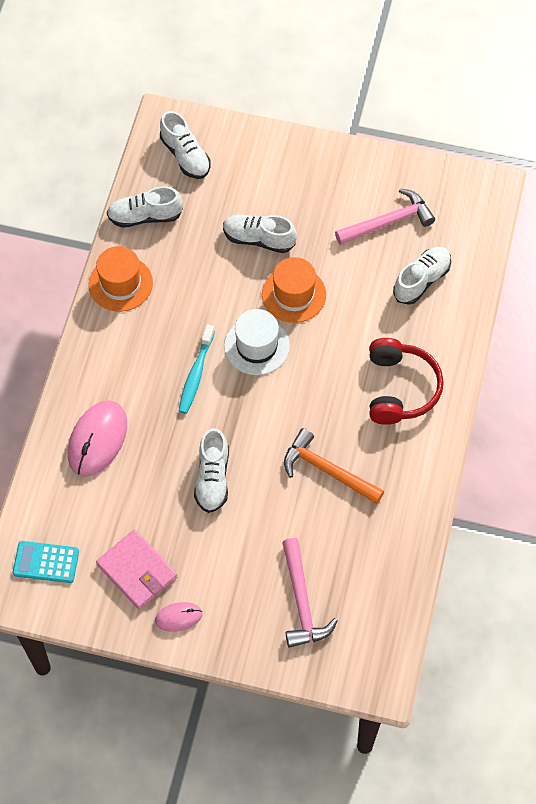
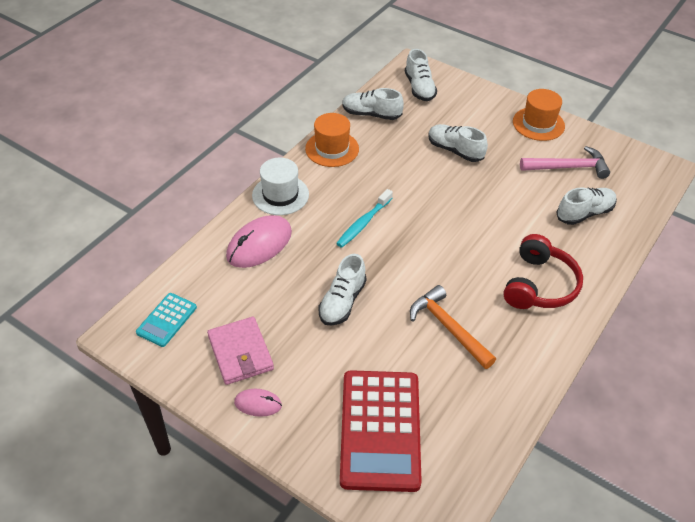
camera: 20 degrees right, 15 degrees down
turquoise calculator [13,541,79,583] -> turquoise calculator turned 90 degrees counterclockwise [136,293,197,347]
white hat [224,309,290,375] -> white hat moved to [252,158,309,215]
orange hat [262,257,326,323] -> orange hat moved to [513,89,565,141]
pink hammer [282,538,338,648] -> red calculator [340,370,422,492]

